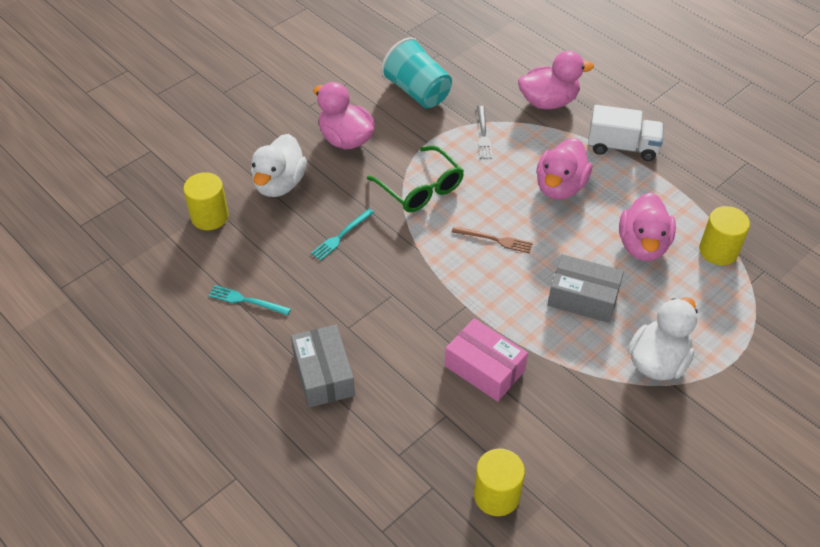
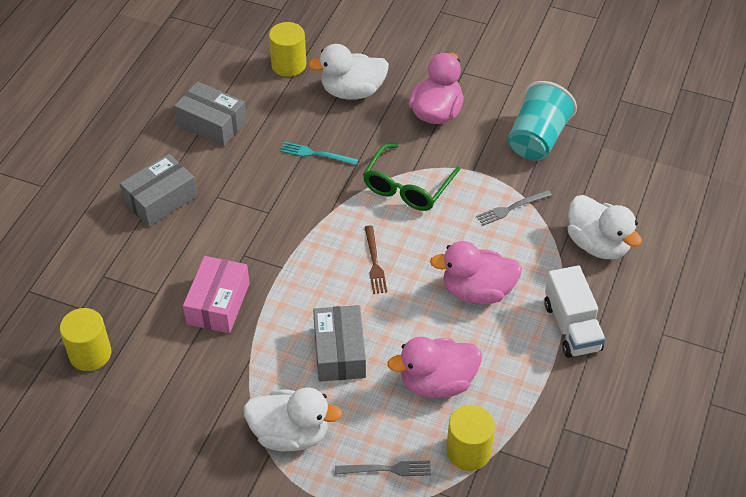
camera: 65 degrees right, 0 degrees up
turquoise fork [208,285,291,315] -> grey box [174,81,247,146]
pink duck [518,51,594,109] -> white duck [568,195,642,259]
none -> grey fork [335,461,431,476]

